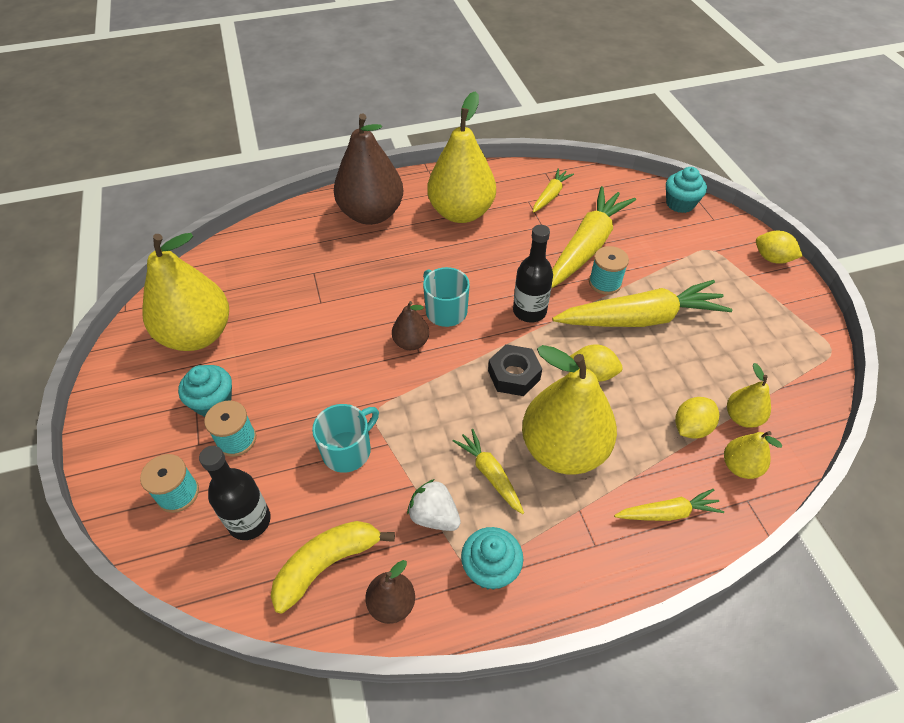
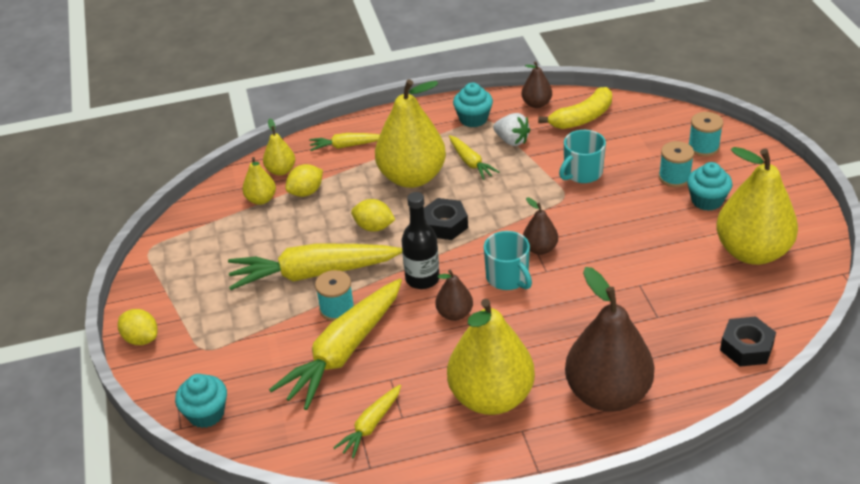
camera: 175 degrees left, 10 degrees down
black bottle [199,446,271,540] -> none
none -> brown pear [435,270,473,321]
none -> black nut [720,316,776,367]

